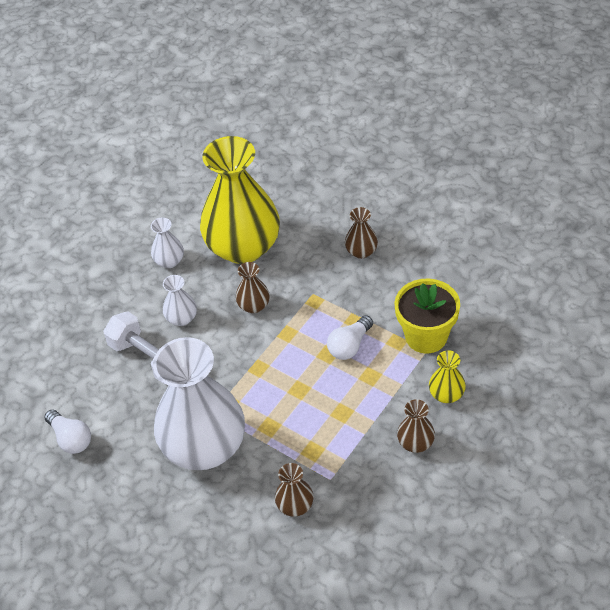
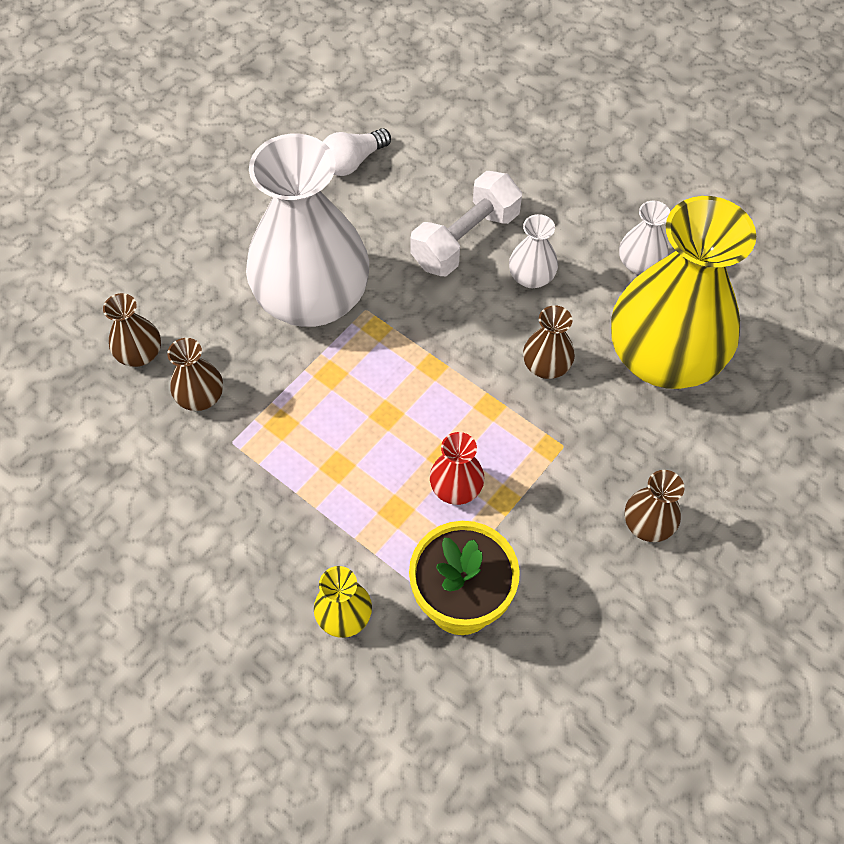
camera: 90 degrees right, 10 degrees up
white light bulb [327,315,373,360] -> red vase [430,432,484,505]
brown vase [397,399,435,453] -> brown vase moved to [103,293,161,367]

